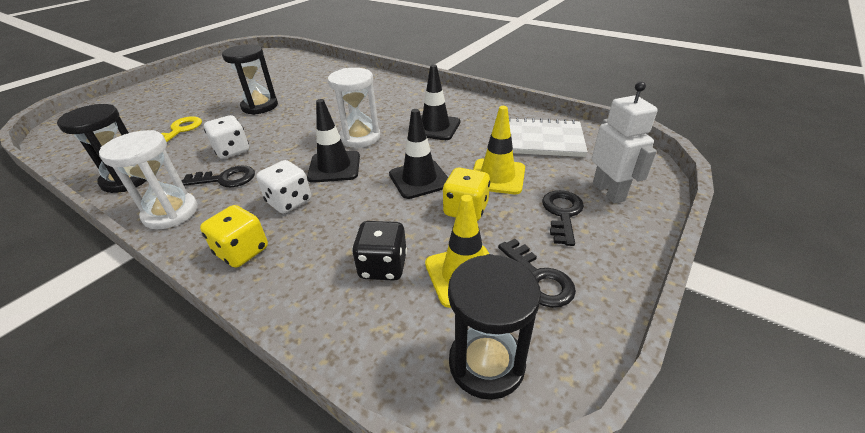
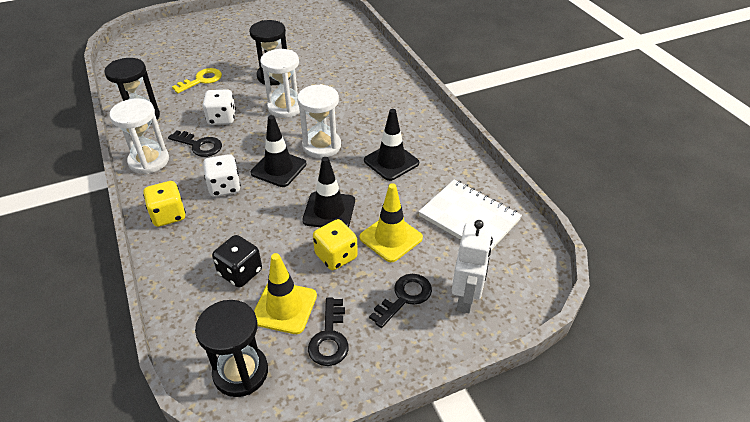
camera: 30 degrees right, 5 degrees up
none -> white hourglass [260,49,300,118]

